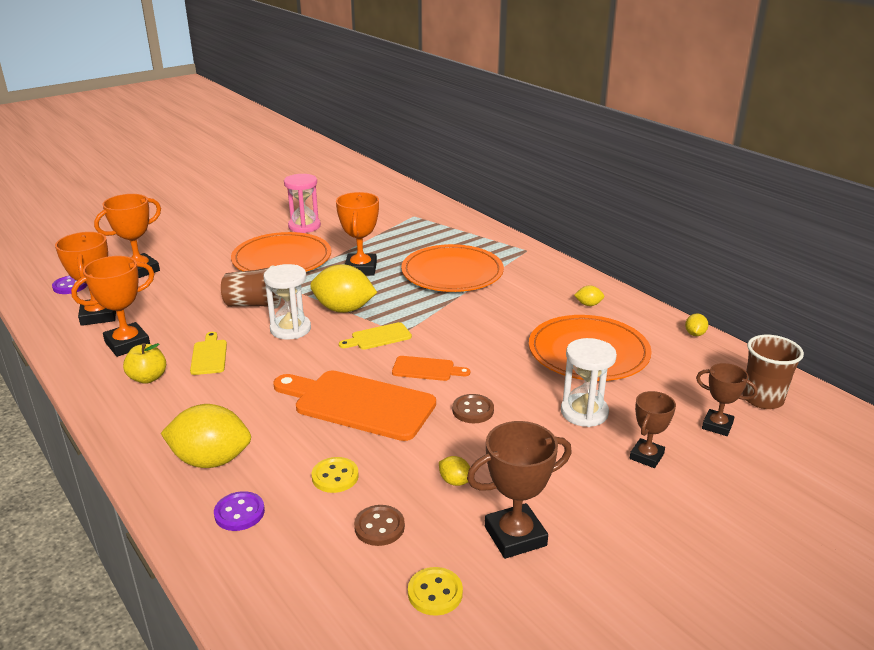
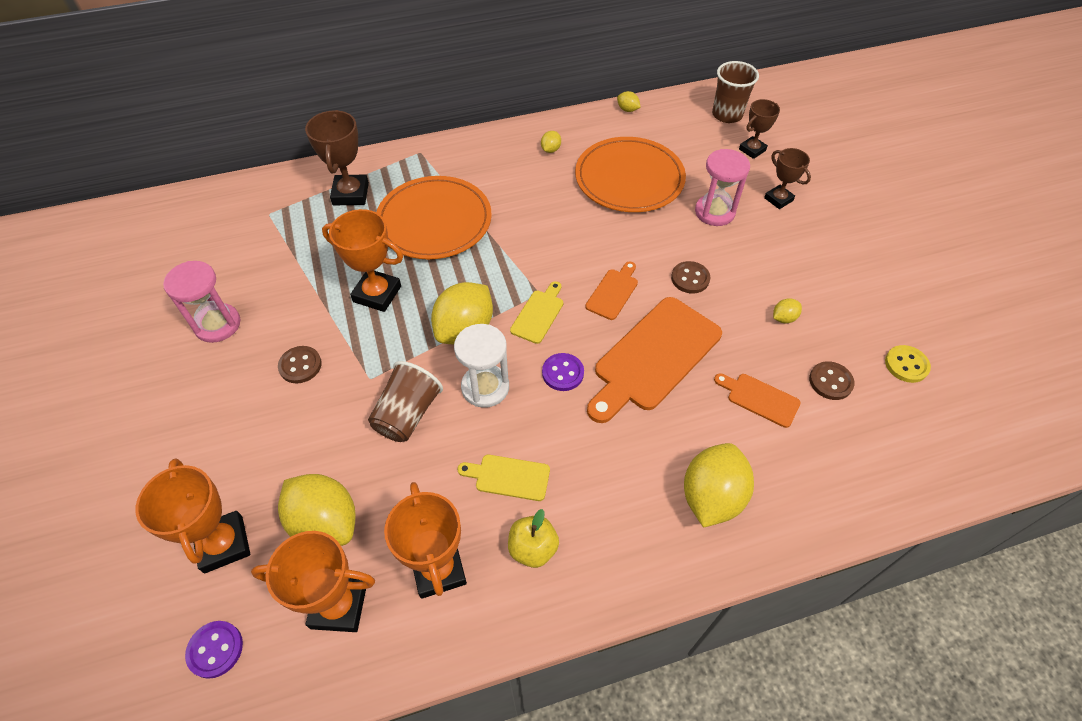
camera: 70 degrees left, 25 degrees up
purple button [214,491,265,531] -> purple button moved to [542,353,584,391]
orange plate [231,232,331,272] -> brown button [278,346,322,384]
yellow button [312,457,359,493] -> orange cutting board [714,373,801,428]
yellow cutting board [339,322,412,350] -> yellow cutting board turned 150 degrees counterclockwise [510,281,563,344]
brown trophy [467,421,572,559] -> brown trophy moved to [305,110,369,205]
white hourglass [561,338,617,427] -> pink hourglass [695,149,750,226]
none -> yellow lemon [278,474,355,546]

